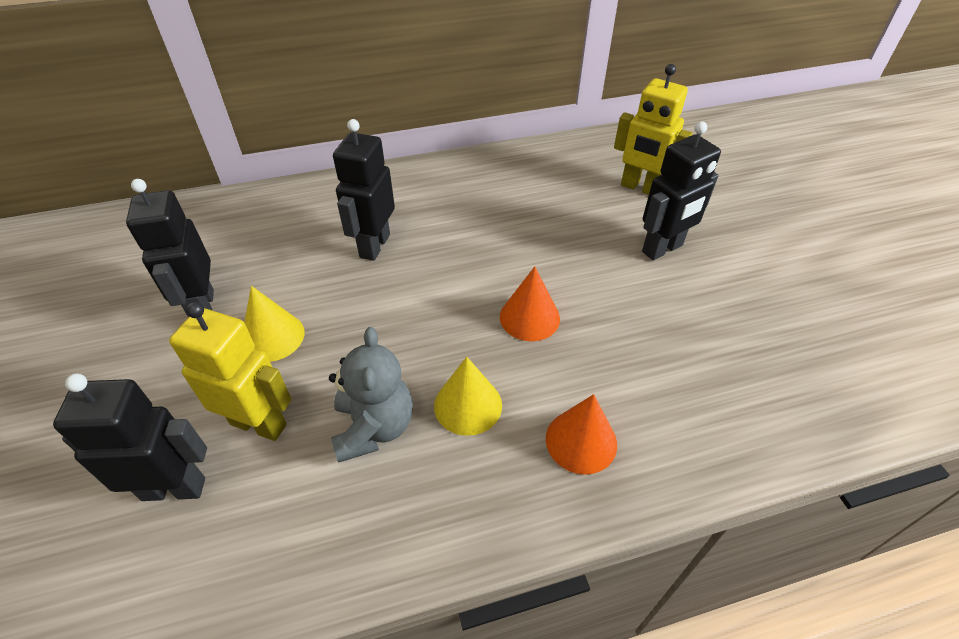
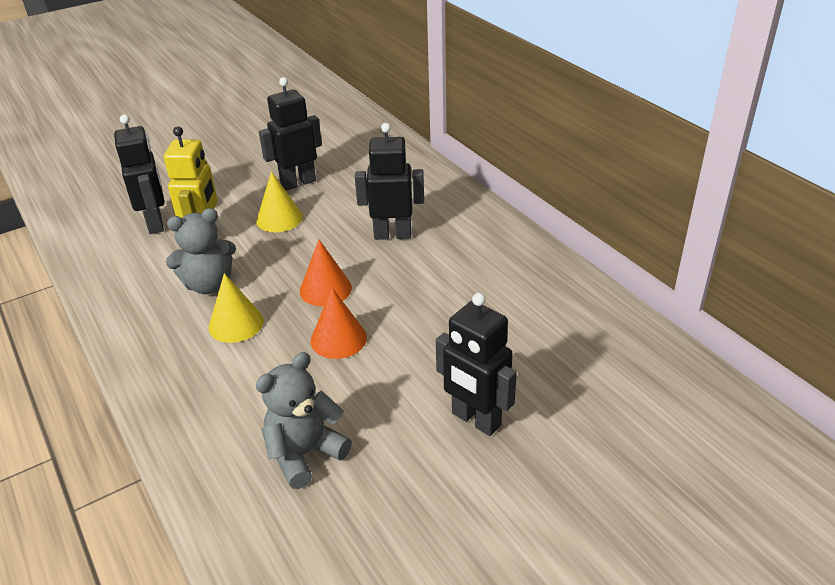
camera: 75 degrees right, 10 degrees down
orange cone [546,394,617,475] -> orange cone moved to [300,240,352,306]
yellow robot [614,64,692,195] -> none
none -> grey teddy bear [256,352,352,489]

